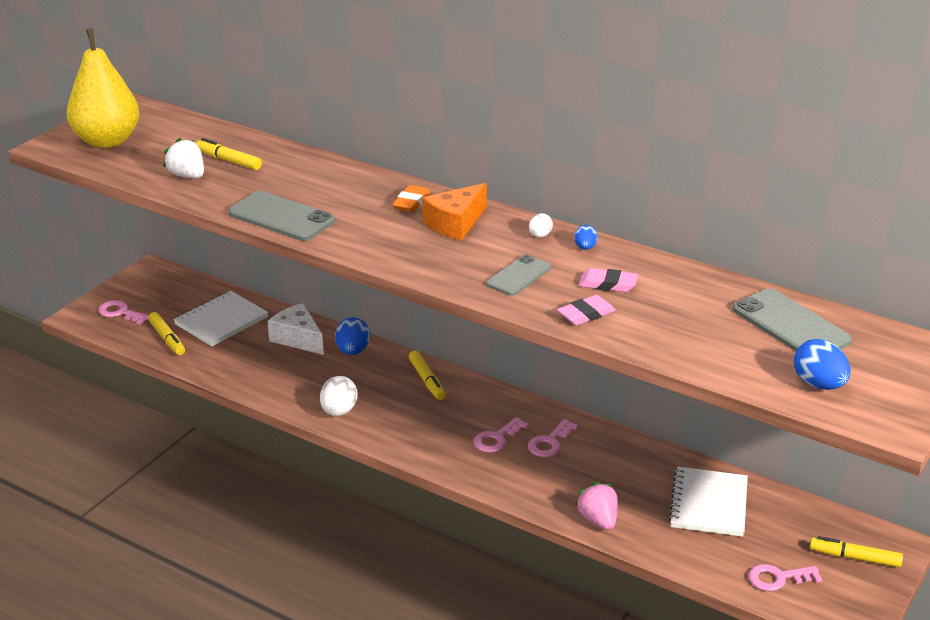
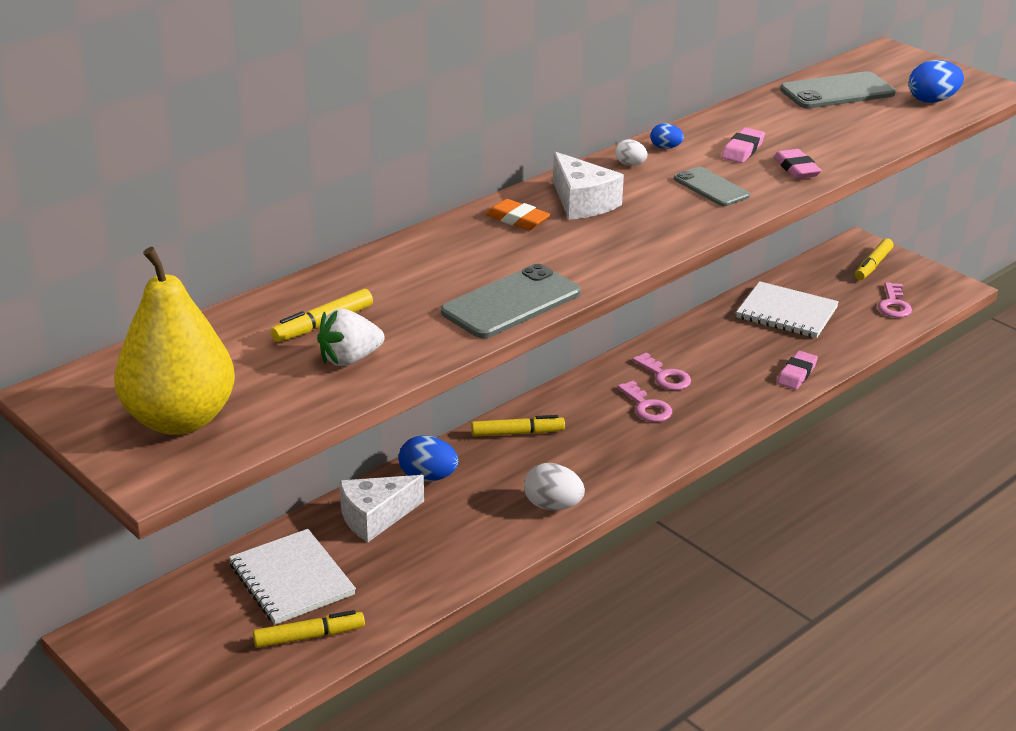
camera: 75 degrees left, 0 degrees up
pink key [98,300,149,325] -> none
orange cheese [422,183,487,240] -> white cheese [553,152,624,220]
pink strawberry [575,482,618,530] -> pink eraser [777,351,818,390]

